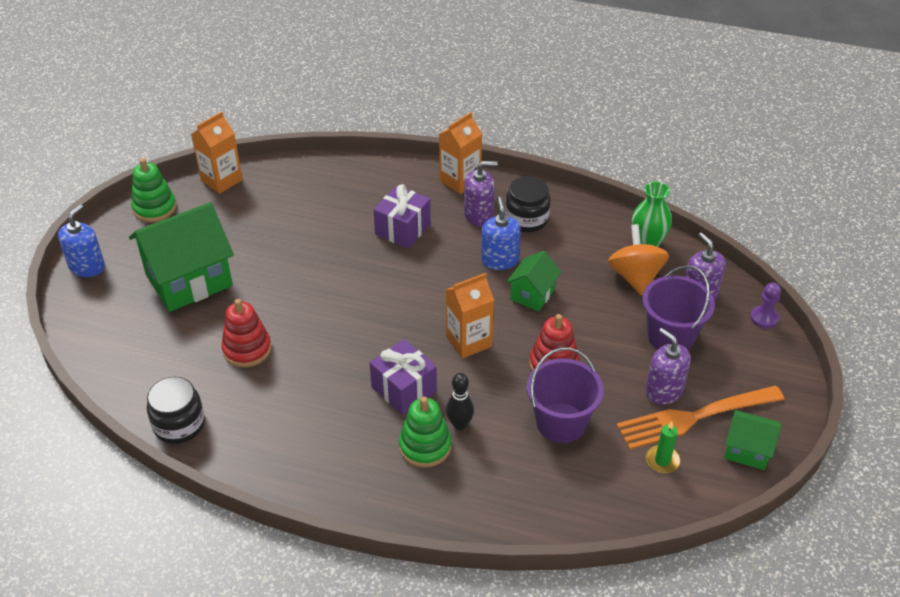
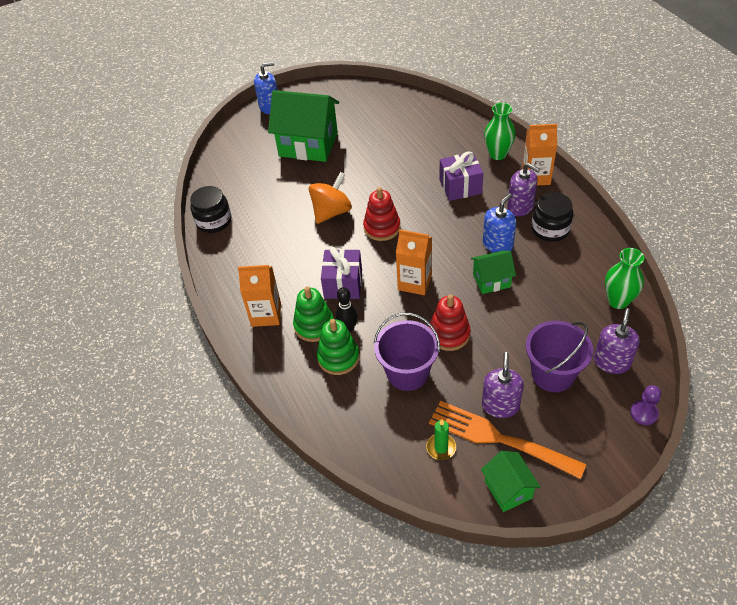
camera: 50 degrees right, 5 degrees up
green stacking toy [131,158,176,222] -> green stacking toy moved to [317,319,359,375]
orange carton [191,112,243,194] -> orange carton moved to [238,265,281,327]
red stacking toy [221,299,271,367] -> red stacking toy moved to [363,187,400,241]
orange spinning top [608,224,669,296] -> orange spinning top moved to [309,172,352,224]
none -> green vase [484,103,516,160]

